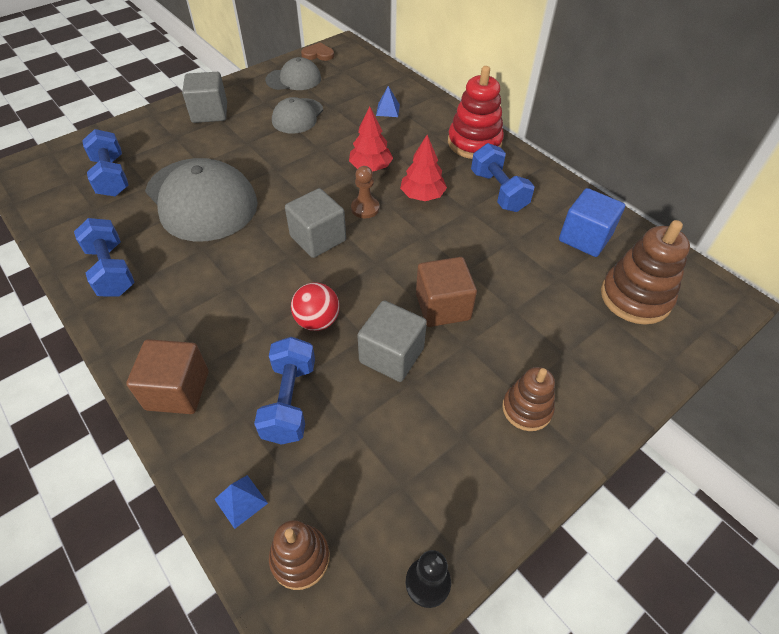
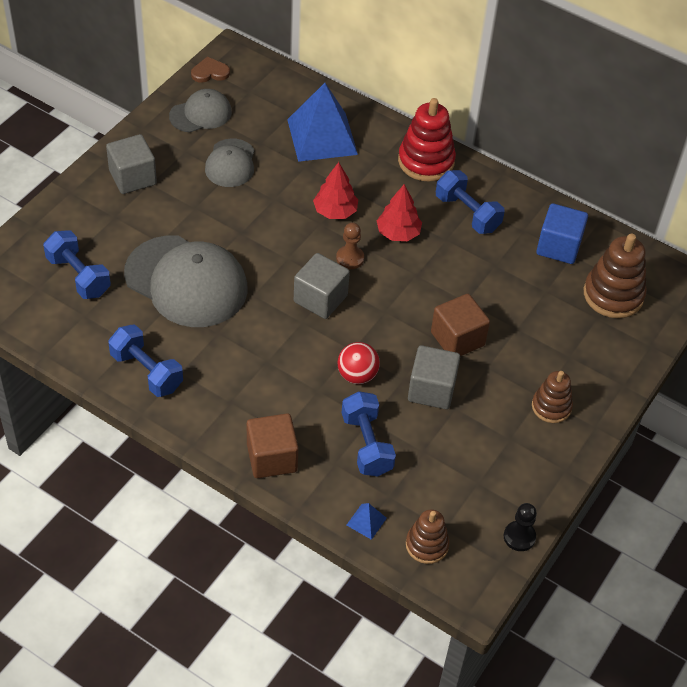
camera: 20 degrees left, 0 degrees up
blue pyramid [376,86,400,117] -> blue pyramid [287,83,358,162], size x2.49

